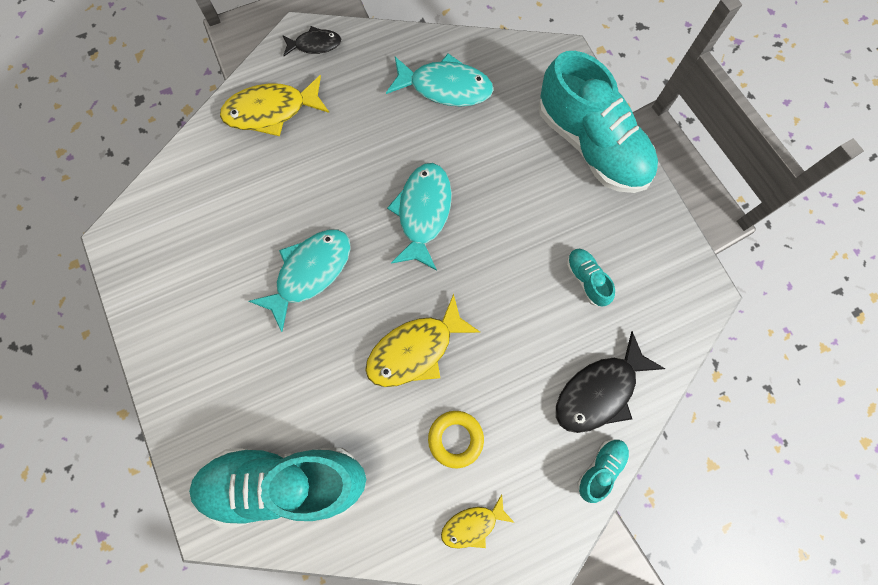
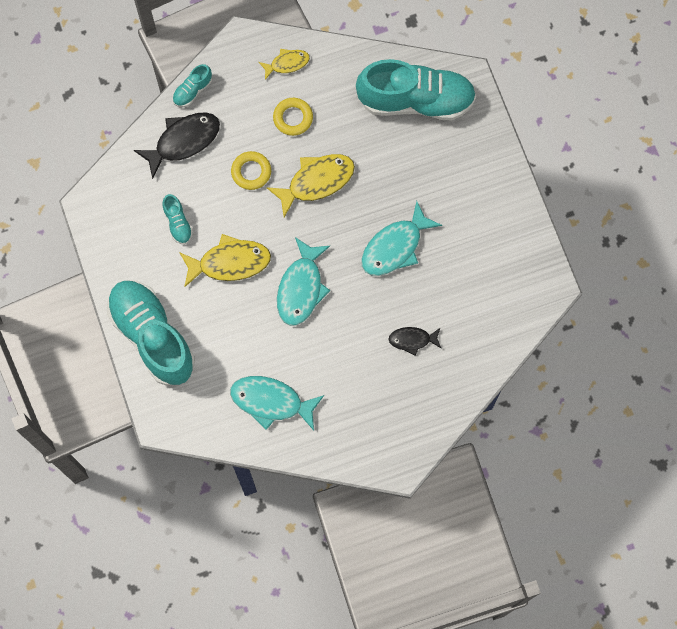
camera: 175 degrees left, 0 degrees up
yellow fish [220,75,329,136] -> yellow fish moved to [179,234,271,287]
black fish [282,26,341,56] -> black fish moved to [389,327,441,356]
none -> yellow ring [231,151,271,190]

